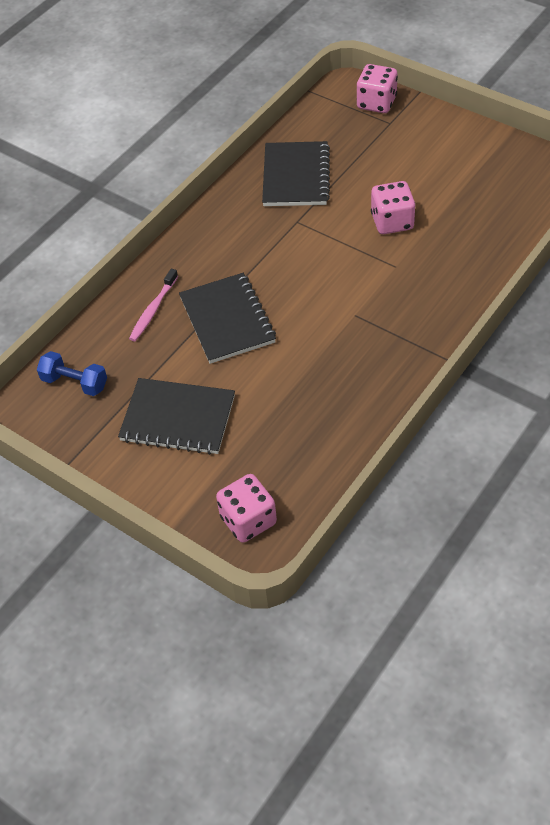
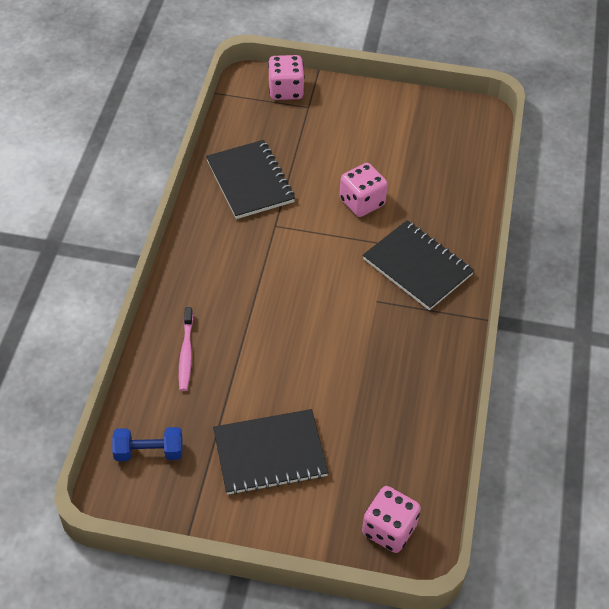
camera: 30 degrees left, 0 degrees up
black notebook [179,273,276,364] -> black notebook moved to [363,220,474,311]

